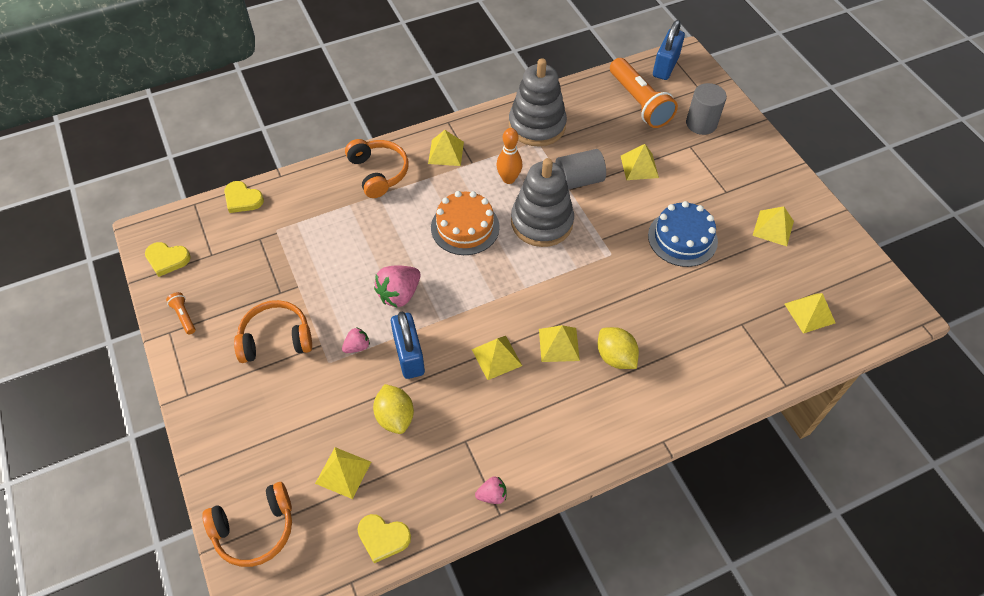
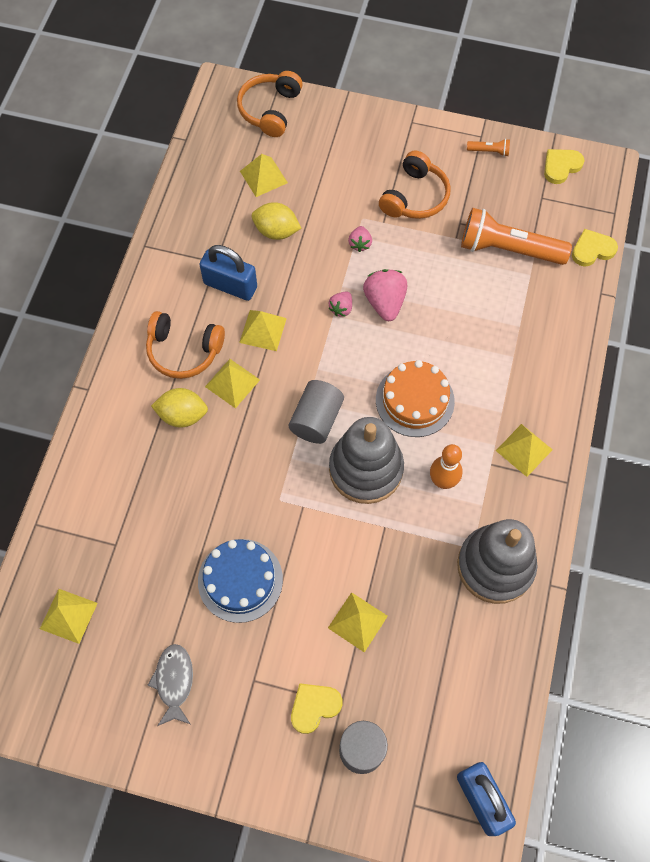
camera: 130 degrees right, 10 degrees up
orange headphones [345,139,408,198] -> orange headphones moved to [146,311,225,379]
yellow heart [357,514,411,563] -> yellow heart moved to [291,683,343,734]
blue padlock [391,312,425,379] -> blue padlock moved to [199,245,257,301]
pink strawberry [475,476,507,504] -> pink strawberry moved to [328,292,352,317]
grey cylinder [555,149,606,190] -> grey cylinder moved to [289,380,344,444]
orange flashlight [610,58,678,128] -> orange flashlight moved to [461,208,572,265]
yellow pyramid [752,206,794,246] -> grey fish [147,644,193,726]

